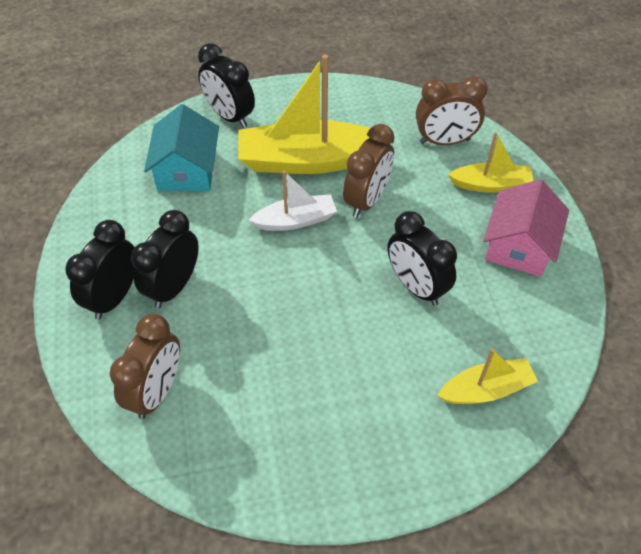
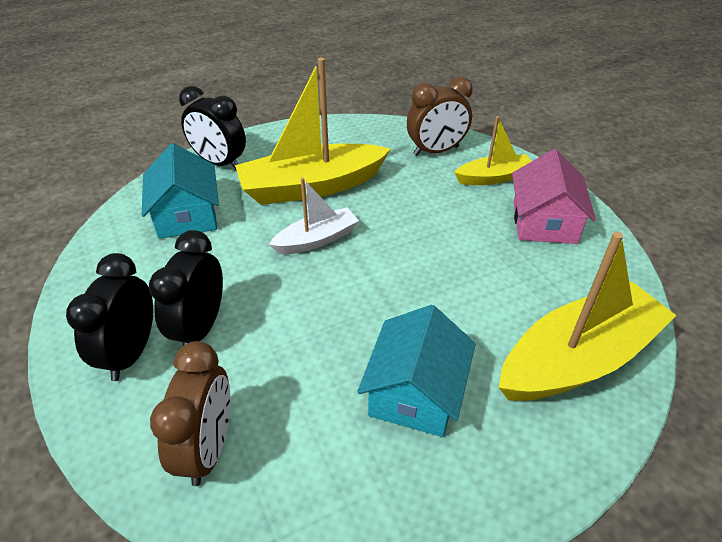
camera: 15 degrees left, 10 degrees down
brown clock [343,124,394,218] -> none
black clock [388,211,457,306] -> none
yellow boat [437,348,538,404] -> yellow boat [499,232,677,401], size x1.84
none -> turquoise house [357,305,475,437]

